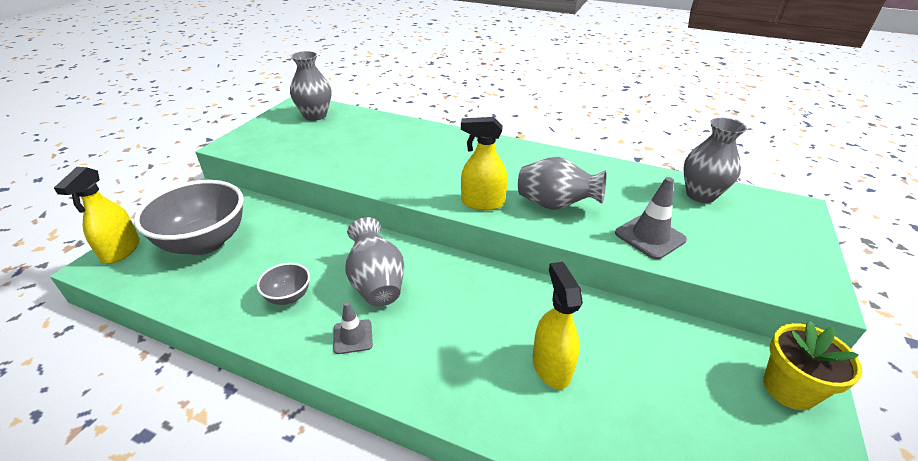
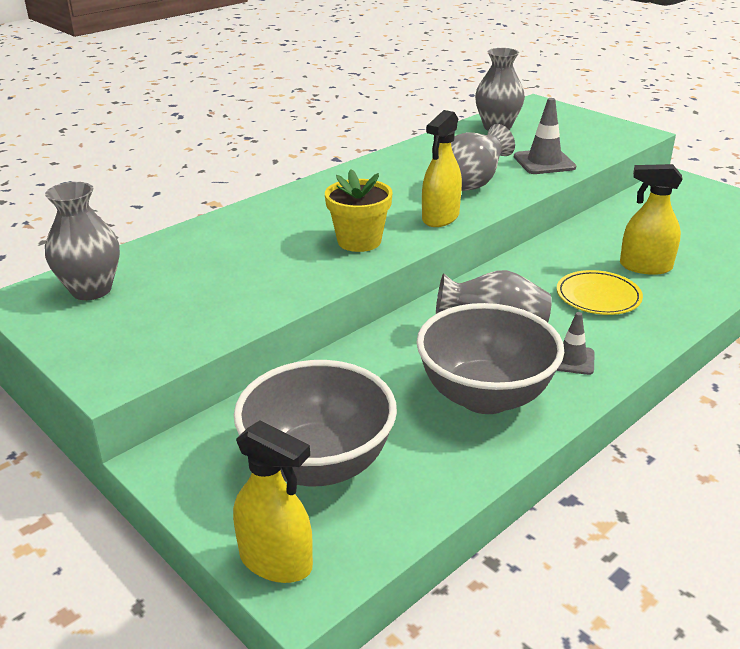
camera: 65 degrees left, 5 degrees down
grey bowl [257,263,310,305] -> grey bowl [416,303,564,414], size x2.14
yellow flower pot [763,321,863,410] -> yellow flower pot moved to [325,169,392,252]
none -> yellow plate [557,270,643,315]

